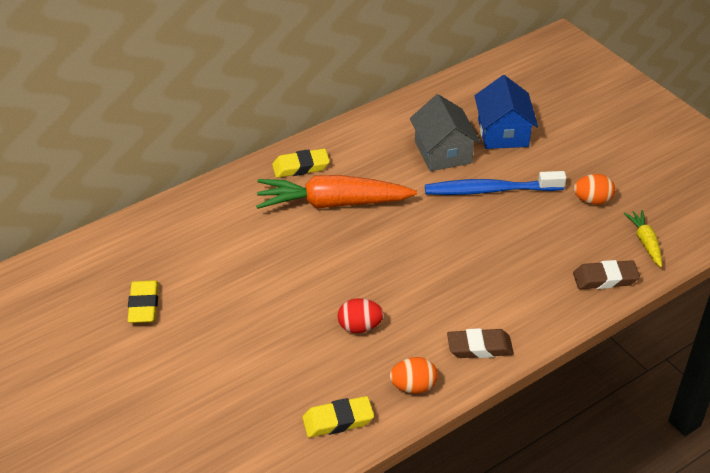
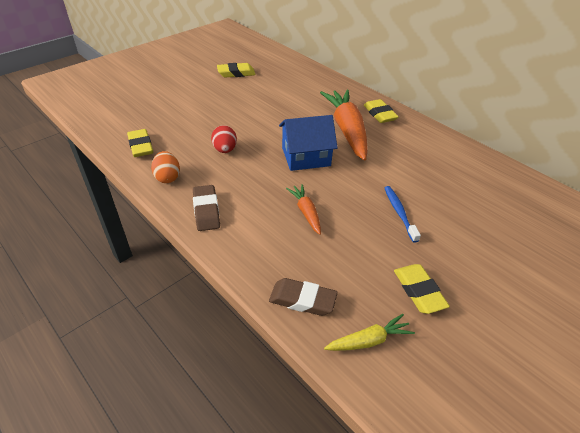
camera: 80 degrees right, 0 degrees up
grey house [410,94,481,171] -> none
blue toothbrush [425,171,567,195] -> blue toothbrush [385,186,421,243], size x0.59
blue house [475,75,538,149] -> blue house moved to [279,115,338,171]
brown eraser [573,260,640,289] -> brown eraser turned 60 degrees counterclockwise [269,278,338,316]
orange egg [574,174,615,205] -> yellow eraser [394,264,450,314]
none -> orange carrot [286,184,321,235]

